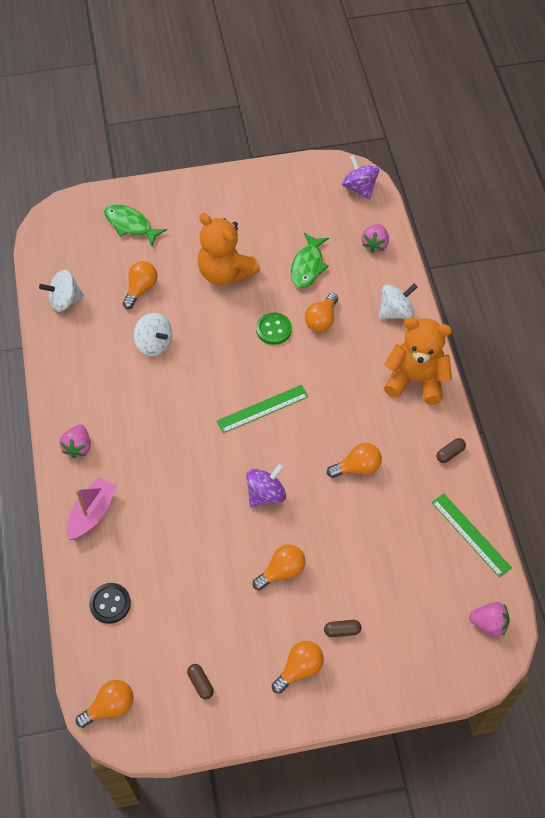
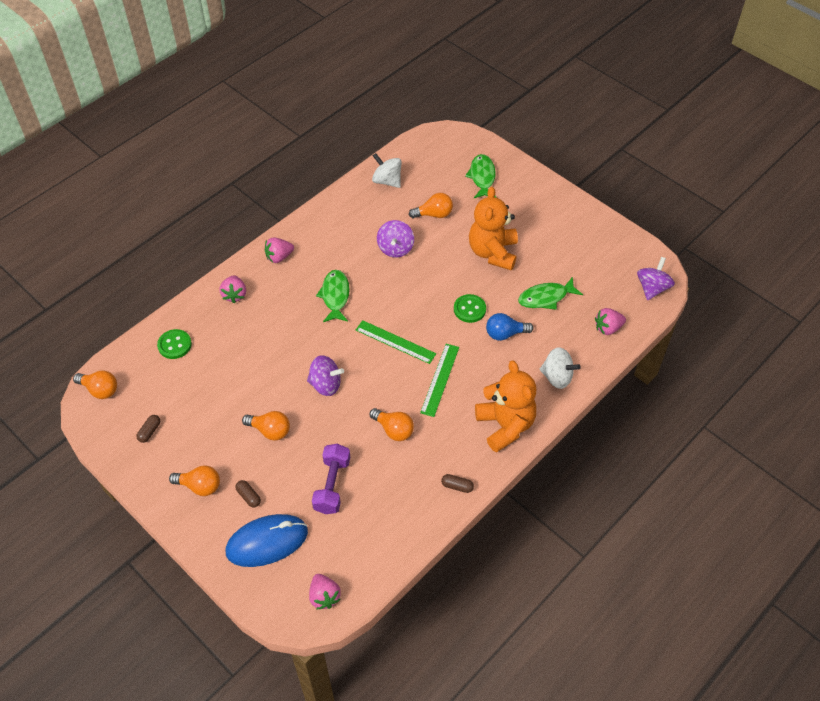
camera: 55 degrees right, 5 degrees down
pink boat [67,477,117,540] -> pink strawberry [220,275,246,303]
black button [89,583,131,624] -> green button [157,329,192,359]
white spinning top [134,313,172,356] -> purple spinning top [377,220,414,258]
orange light bulb [305,293,338,332] -> blue light bulb [486,313,533,341]
green ruler [432,493,512,577] -> green ruler moved to [420,344,459,417]
none -> blue mouse [226,514,308,567]
none -> purple dumbbell [312,444,350,514]
none -> green fish [316,270,350,322]

